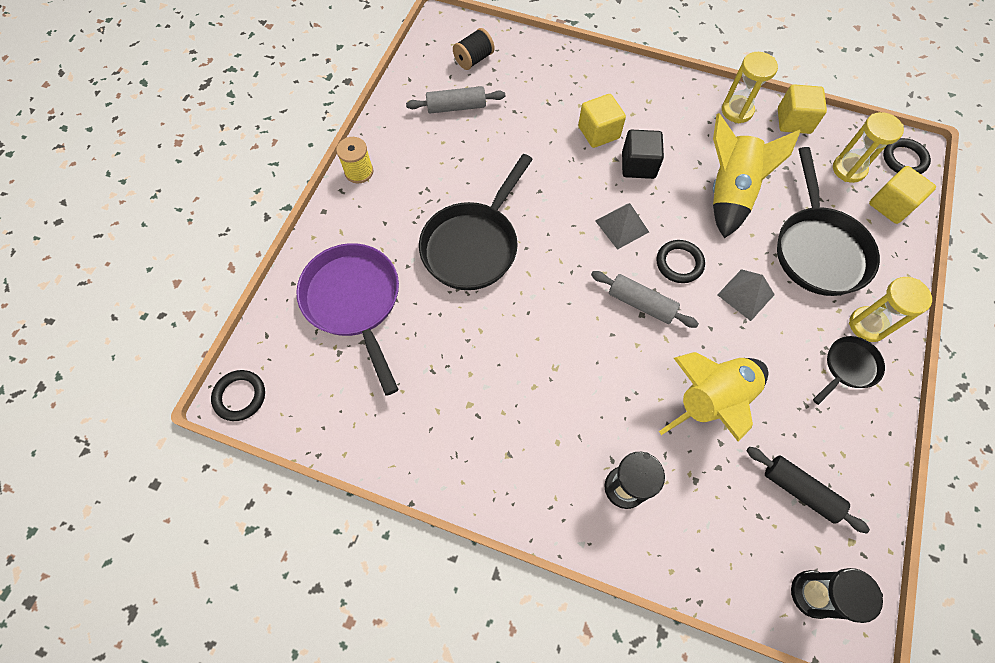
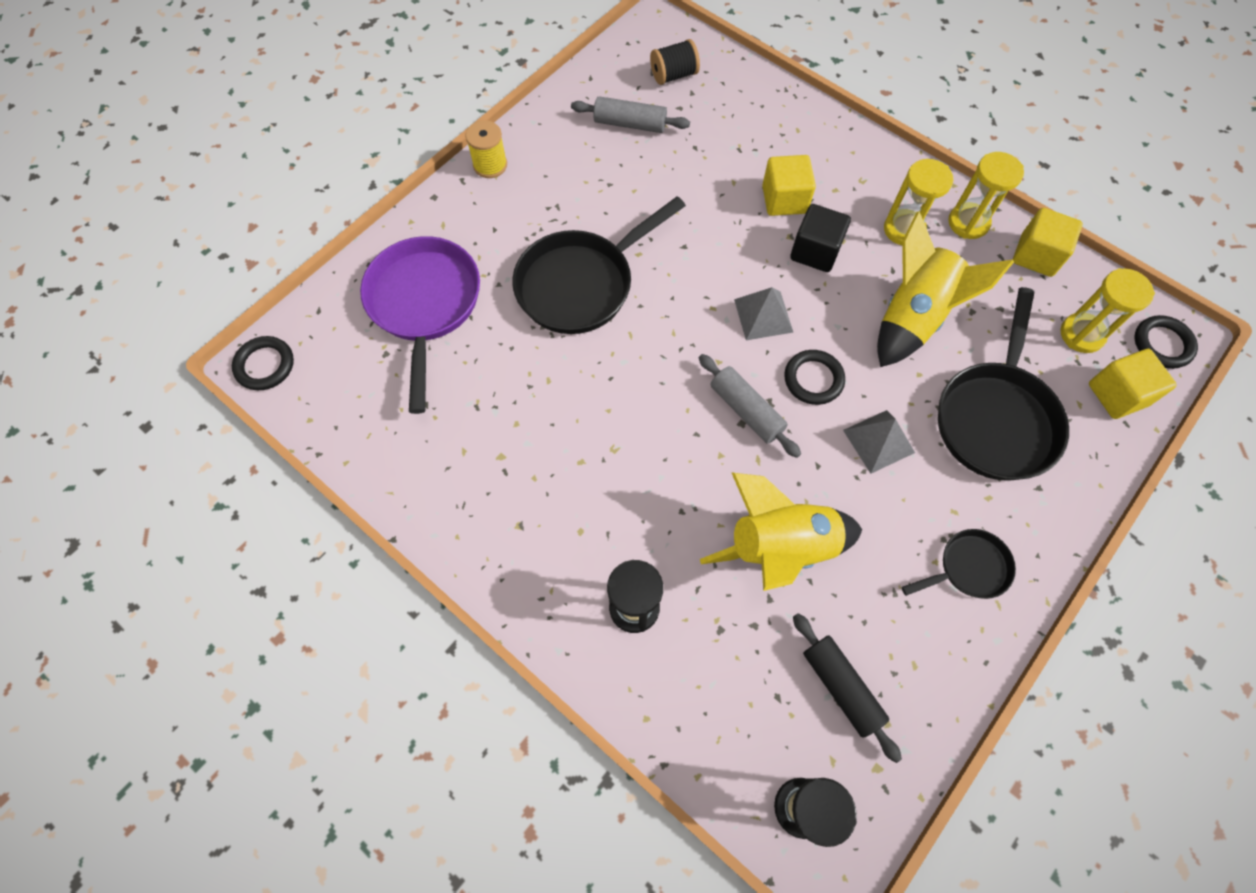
camera: 20 degrees right, 0 degrees up
yellow hourglass [849,277,932,342] -> yellow hourglass moved to [884,159,953,245]

